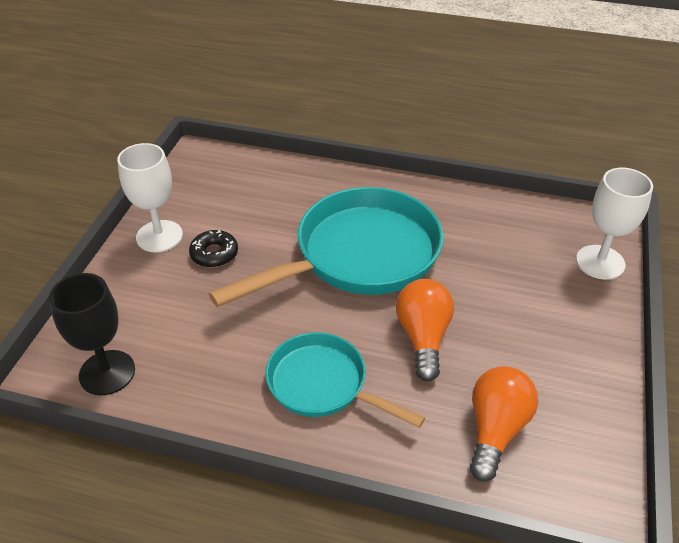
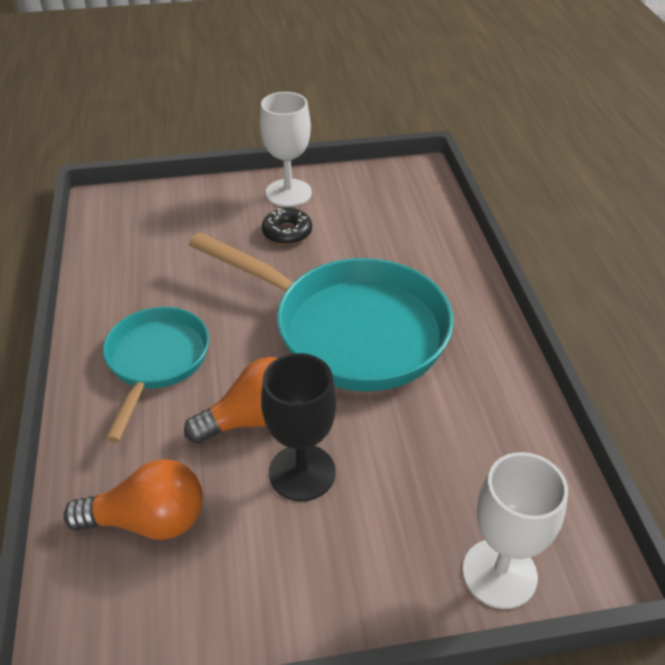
camera: 65 degrees right, 0 degrees up
black goblet [49,273,135,395] -> black goblet moved to [261,353,337,501]

